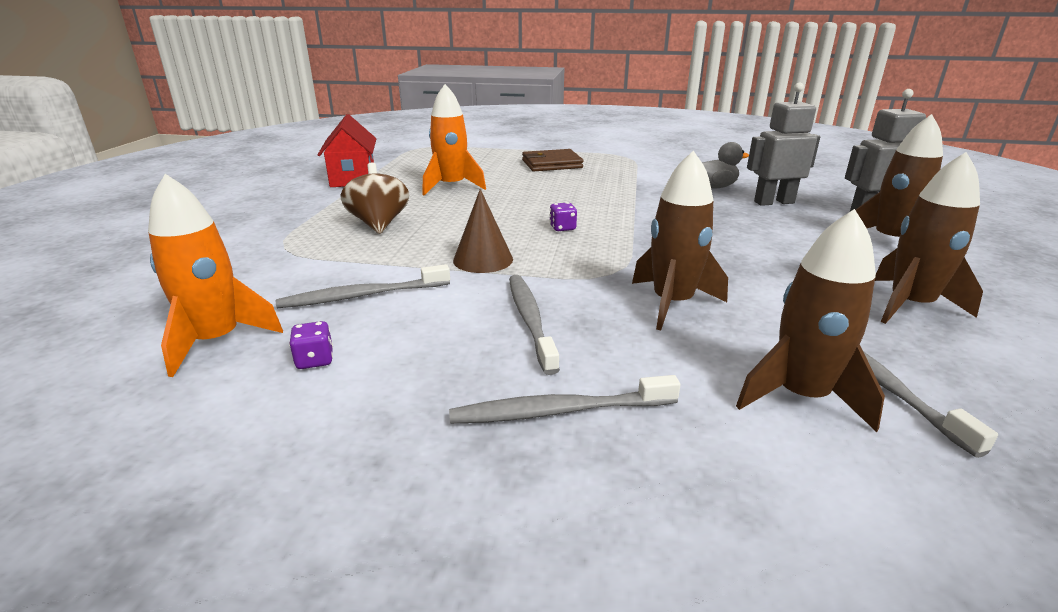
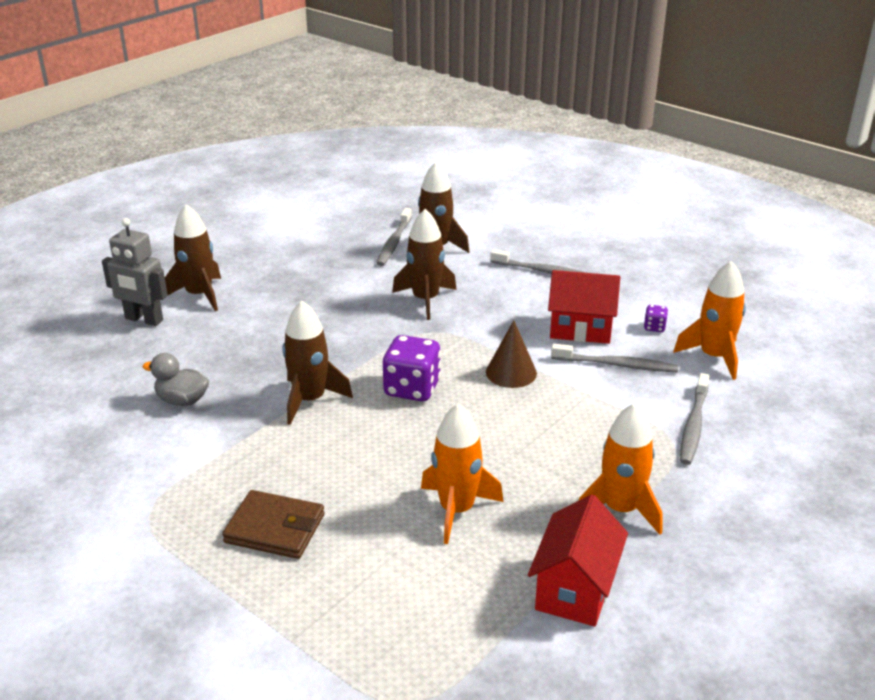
camera: 150 degrees left, 5 degrees up
brown spinning top [341,162,409,234] -> none
grey toothbrush [509,275,560,375] -> grey toothbrush moved to [680,373,709,465]
purple dice [549,202,577,231] -> purple dice [383,335,441,402], size x2.15
grey robot [747,83,820,206] -> none
brown rocket [875,152,983,324] -> brown rocket moved to [282,301,353,425]
none -> red house [548,270,620,344]
none -> orange rocket [579,403,663,535]

